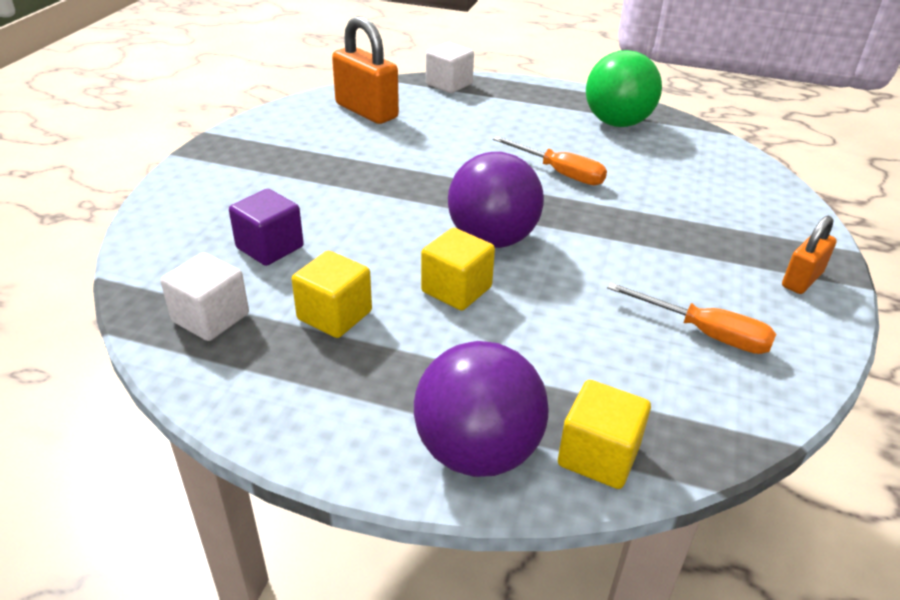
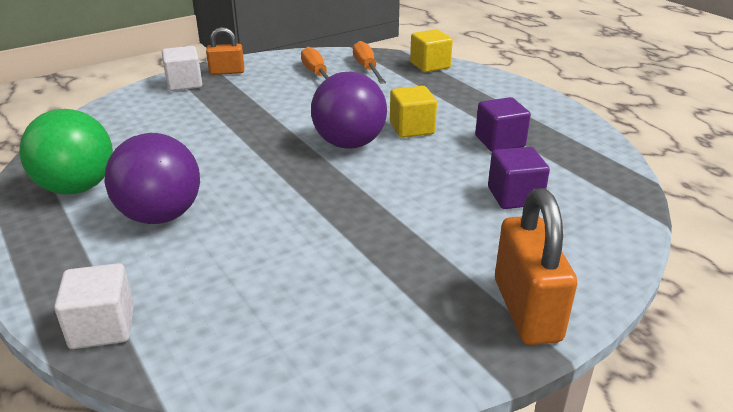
camera: 140 degrees left, 5 degrees down
white cube [161,252,249,341] -> white cube moved to [162,46,202,91]
yellow cube [292,251,372,338] -> purple cube [475,97,531,152]
orange padlock [332,16,399,124] -> orange padlock moved to [495,188,577,345]
purple ball [414,341,549,477] -> purple ball moved to [105,133,200,224]
orange screwdriver [493,136,607,185] -> orange screwdriver moved to [353,41,386,84]

